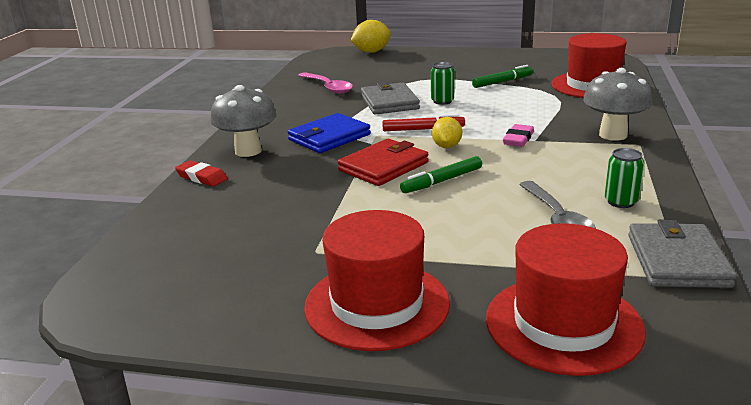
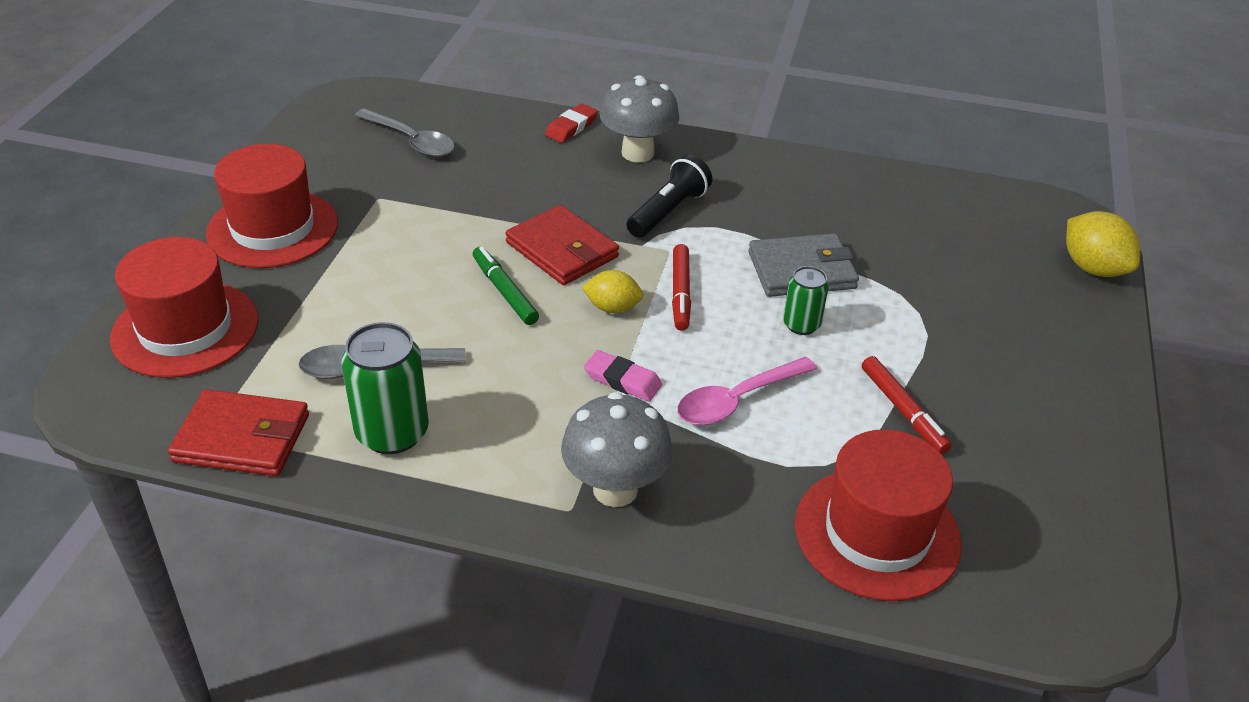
camera: 90 degrees right, 15 degrees up
blue wallet [288,113,371,153] -> black flashlight [627,155,712,238]
pink spoon [298,72,353,93] -> pink spoon moved to [677,357,817,425]
green marker [472,65,533,88] -> red marker [862,356,952,454]
green can [605,148,644,208] -> green can [341,322,429,454], size x1.72
grey wallet [628,220,737,288] -> red wallet [168,389,309,476]
none -> grey spoon [355,108,455,157]

